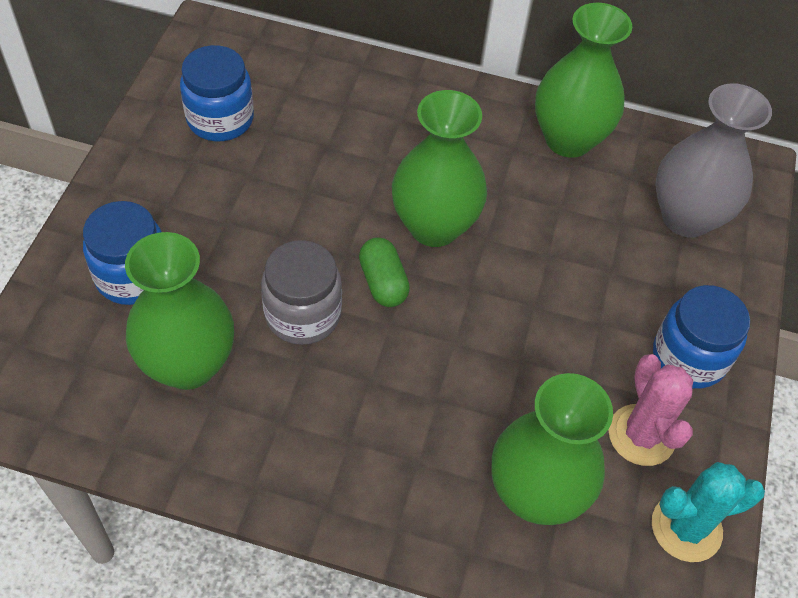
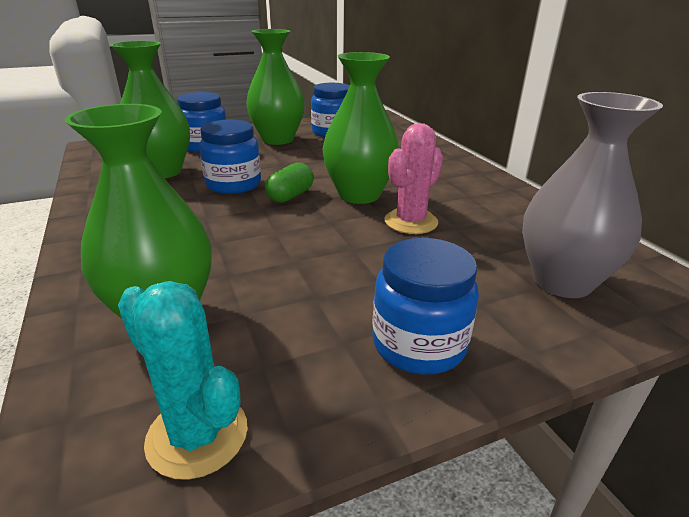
camera: 55 degrees right, 25 degrees down
grey jar [261,240,342,345] -> blue jar [199,120,261,194]
green vase [535,3,632,158] -> green vase moved to [246,29,305,145]
pink cactus [608,354,693,466] -> pink cactus moved to [384,123,443,234]

